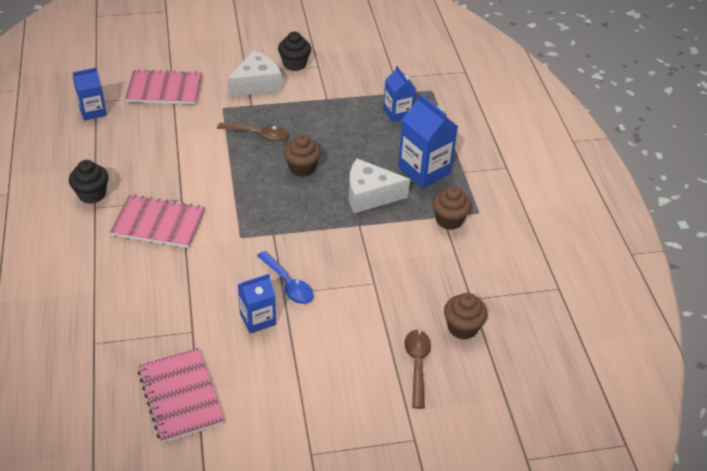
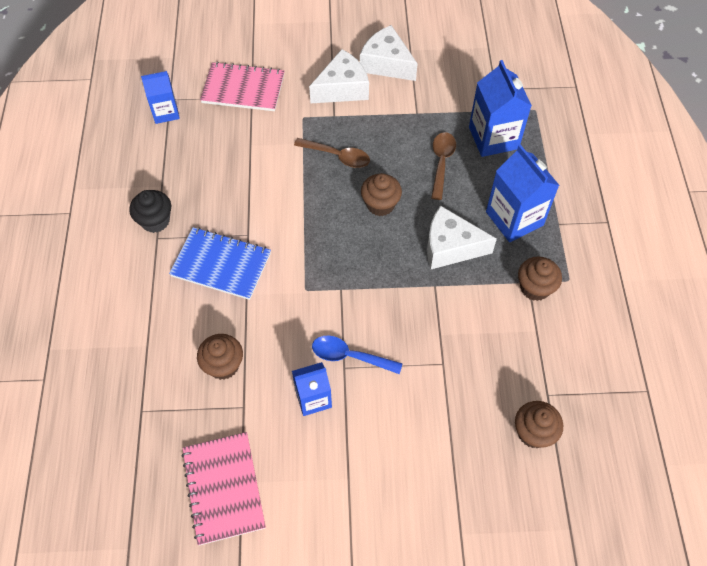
camera: 10 degrees right, 15 degrees up
pink notebook [110,195,205,248] -> blue notebook [169,227,271,300]
blue spoon [257,251,314,304] -> blue spoon turned 135 degrees clockwise [312,335,403,374]
black cupcake [278,31,311,71] -> white cheese [360,25,418,81]
blue carton [383,66,416,122] -> blue carton [469,60,532,157], size x1.59
brown spoon [404,330,431,409] -> brown spoon moved to [431,132,456,200]
none -> brown cupcake [197,334,243,380]

